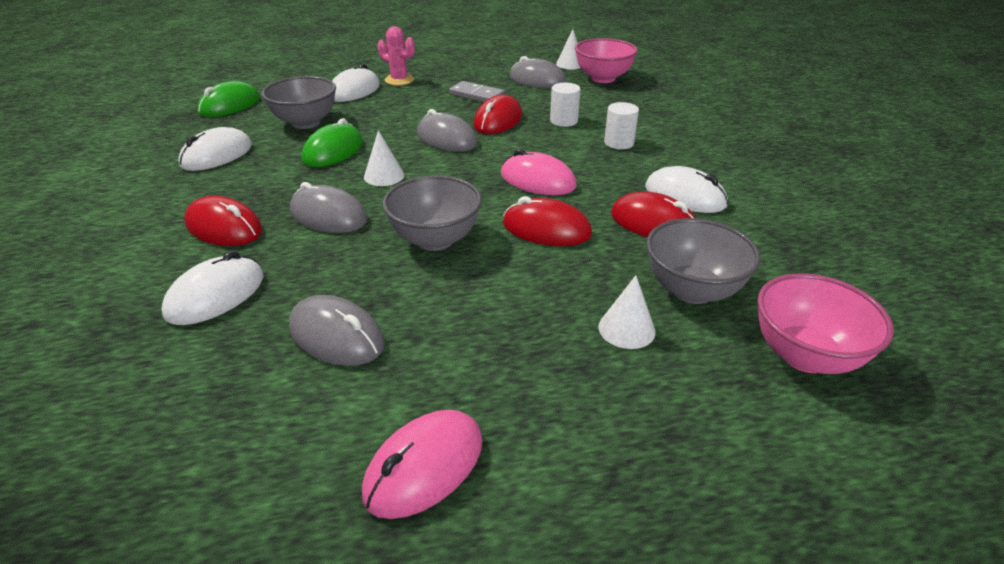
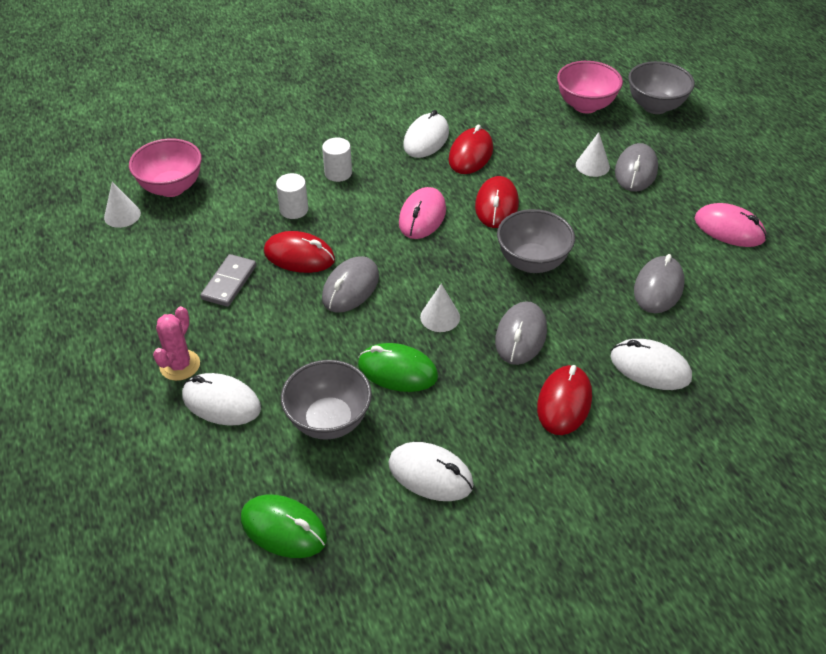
camera: 100 degrees left, 10 degrees up
grey mouse [510,56,567,88] -> grey mouse moved to [615,143,658,192]
grey bowl [646,218,761,304] -> grey bowl moved to [628,61,695,114]

